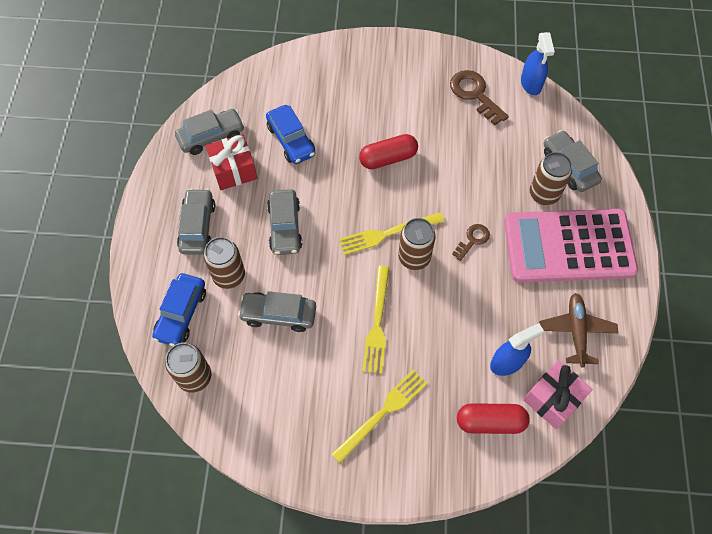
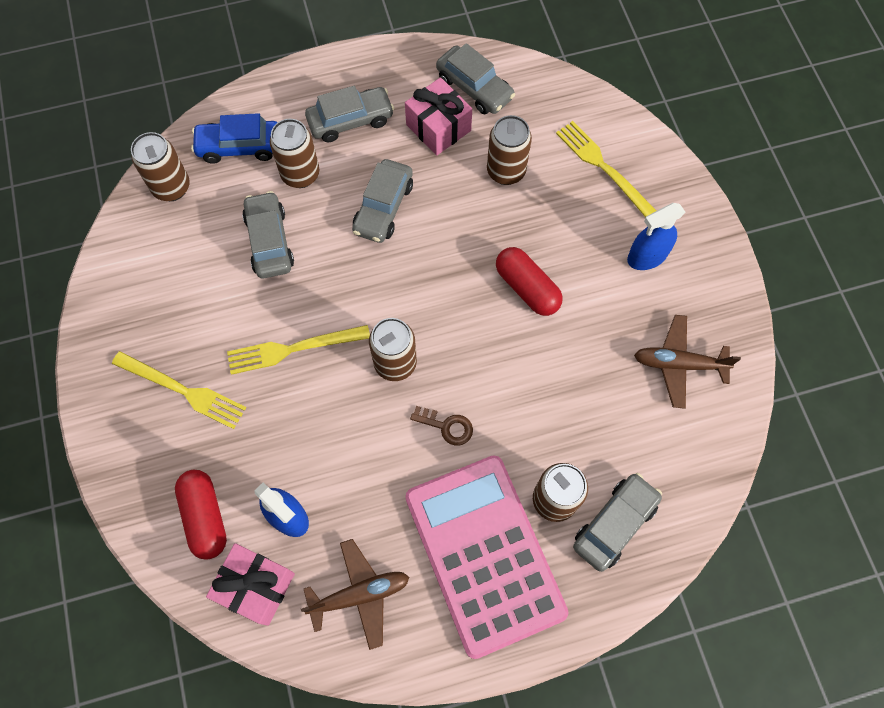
camera: 70 degrees right, 5 degrees up
red gift [206,134,257,190] -> pink gift [405,77,472,155]
blue car [266,105,315,164] -> brown can [487,115,532,185]
grey car [267,189,302,255] -> grey car turned 45 degrees counterclockwise [352,159,413,243]
yellow fork [339,212,445,255] -> yellow fork moved to [556,121,656,217]
brown key [450,70,509,126] -> brown plane [634,315,741,409]
blue spray bottle [521,32,555,95] -> blue spray bottle moved to [627,203,685,270]

